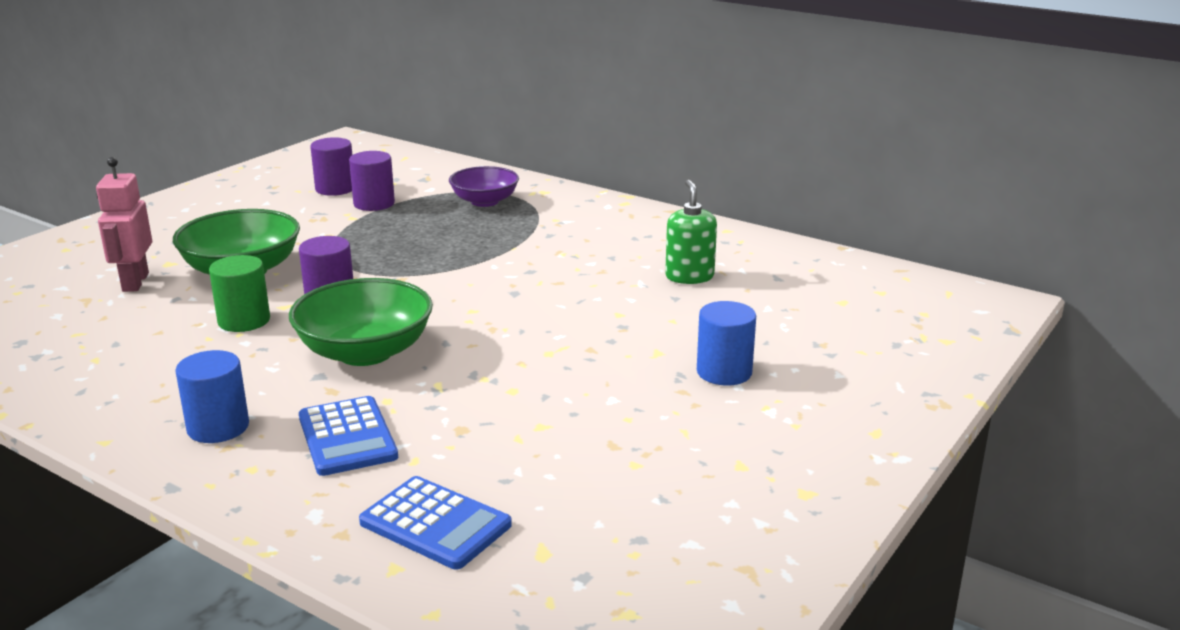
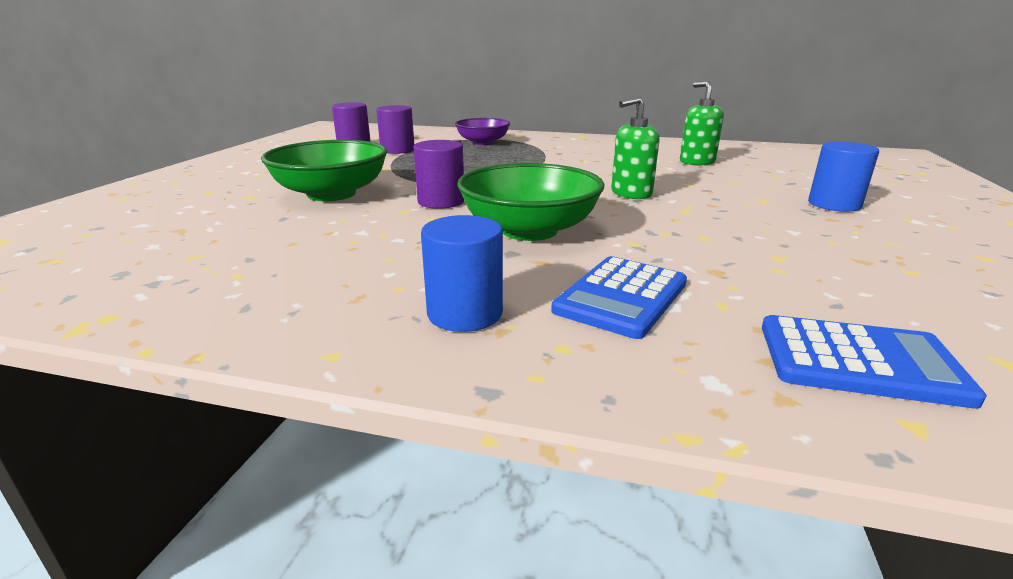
camera: 20 degrees left, 0 degrees up
pink robot [96,157,152,292] -> none
green cylinder [209,255,270,332] -> none
blue calculator [299,396,398,476] -> blue calculator turned 75 degrees clockwise [551,256,687,339]
none -> green soap dispenser [611,96,659,199]

